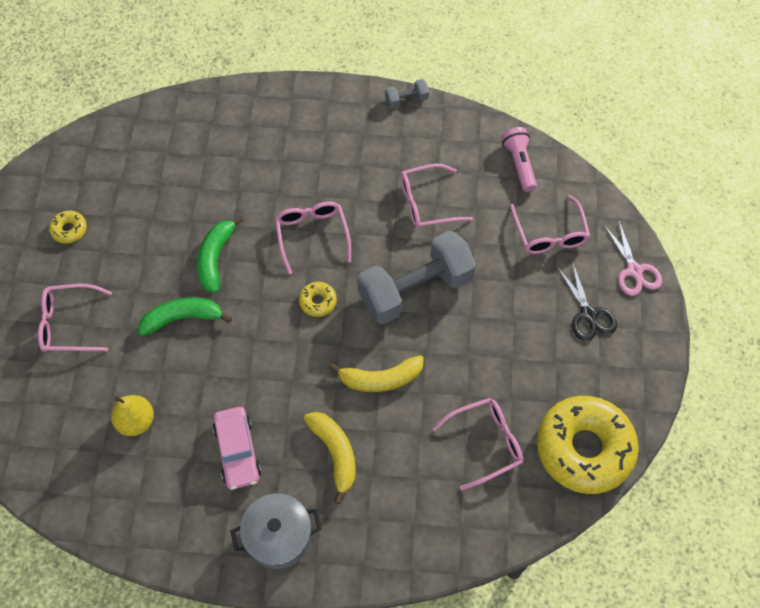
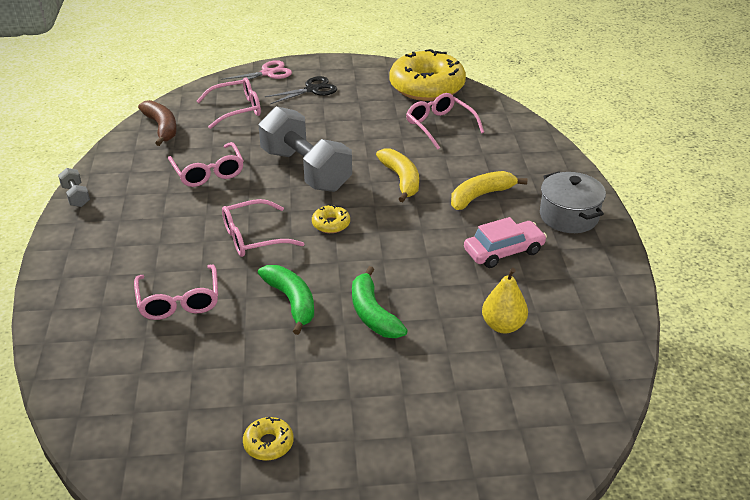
camera: 100 degrees left, 25 degrees down
pink glasses [38,284,112,352] -> pink glasses moved to [134,264,218,320]
green banana [197,216,243,293] -> green banana turned 120 degrees counterclockwise [258,265,314,335]
pink flashlight [501,127,537,192] -> brown banana [138,100,177,146]

